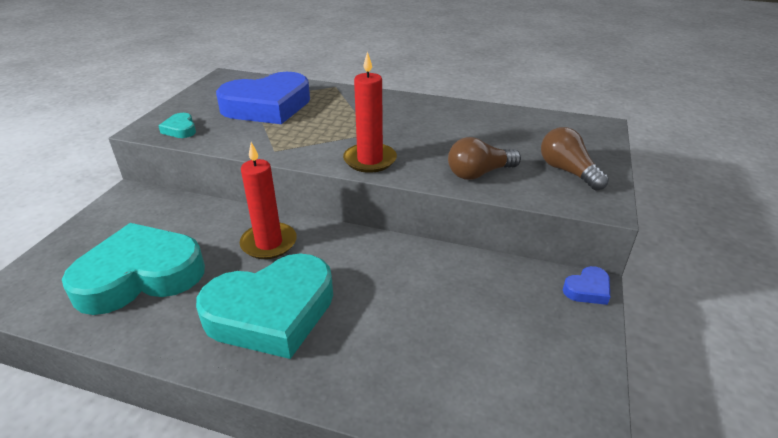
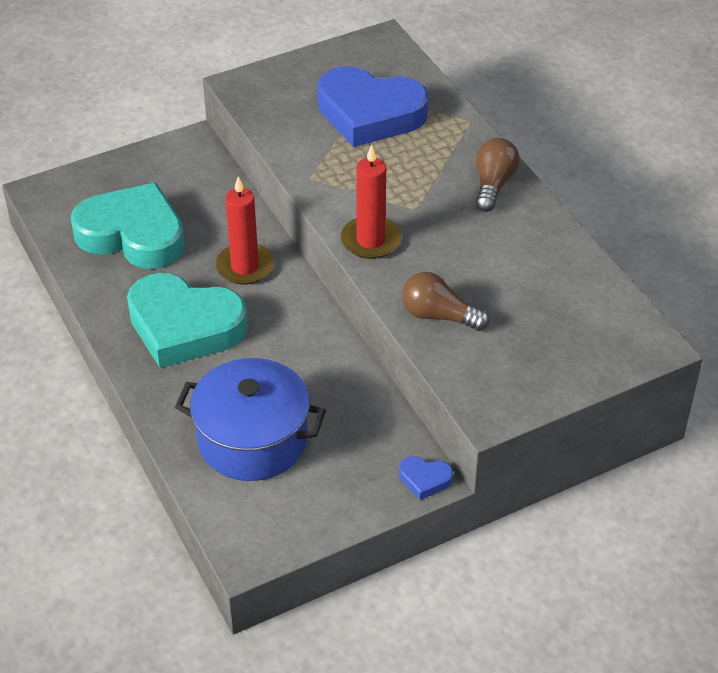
camera: 45 degrees right, 10 degrees up
turquoise heart [159,113,196,138] -> none
brown light bulb [541,127,609,190] -> brown light bulb moved to [476,138,520,212]
none -> blue pot [175,358,326,481]

